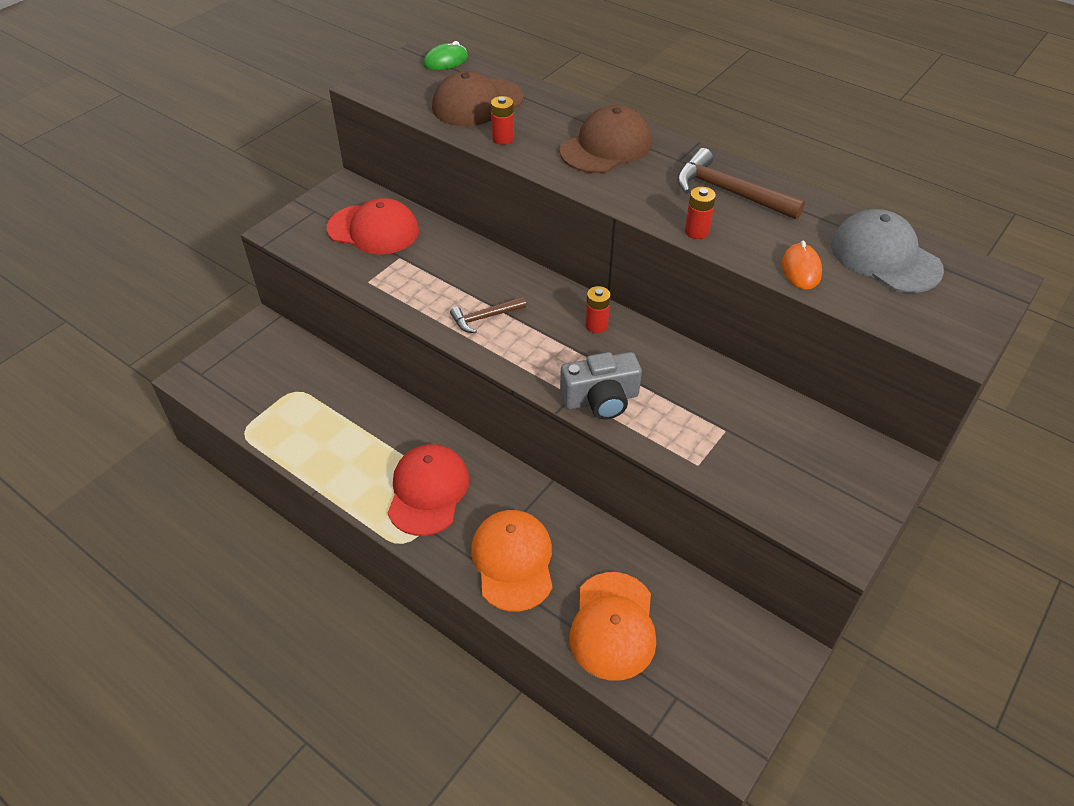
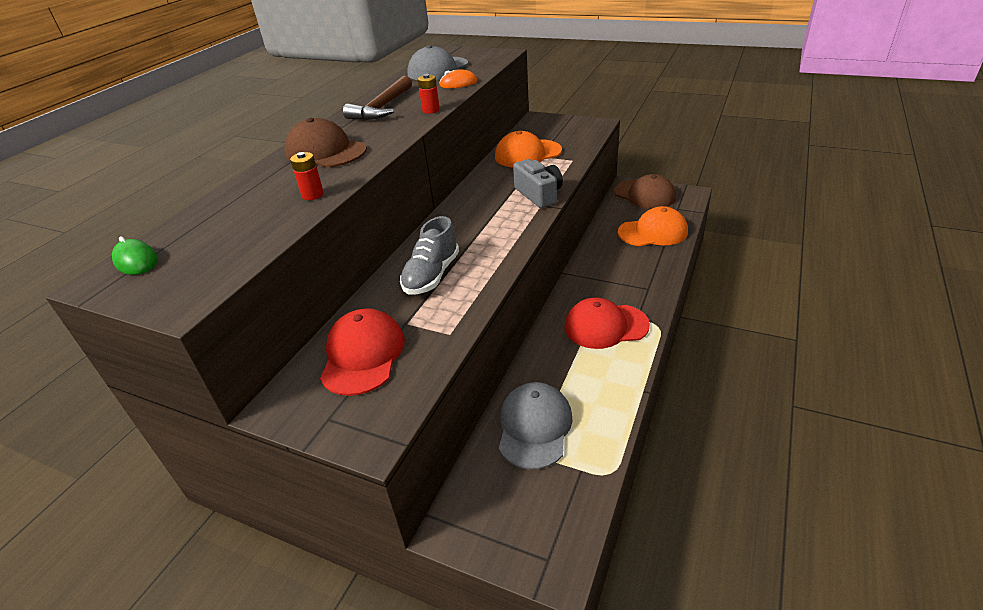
camera: 100 degrees left, 10 degrees down
brown cap [432,71,523,126] -> brown cap moved to [614,174,676,209]
brown hammer [450,297,526,333] -> none
orange cap [471,510,553,612] -> orange cap moved to [495,131,562,167]
red battery [585,286,611,333] -> none
none -> grey shoe [400,216,459,295]
none -> grey cap [499,382,572,469]

